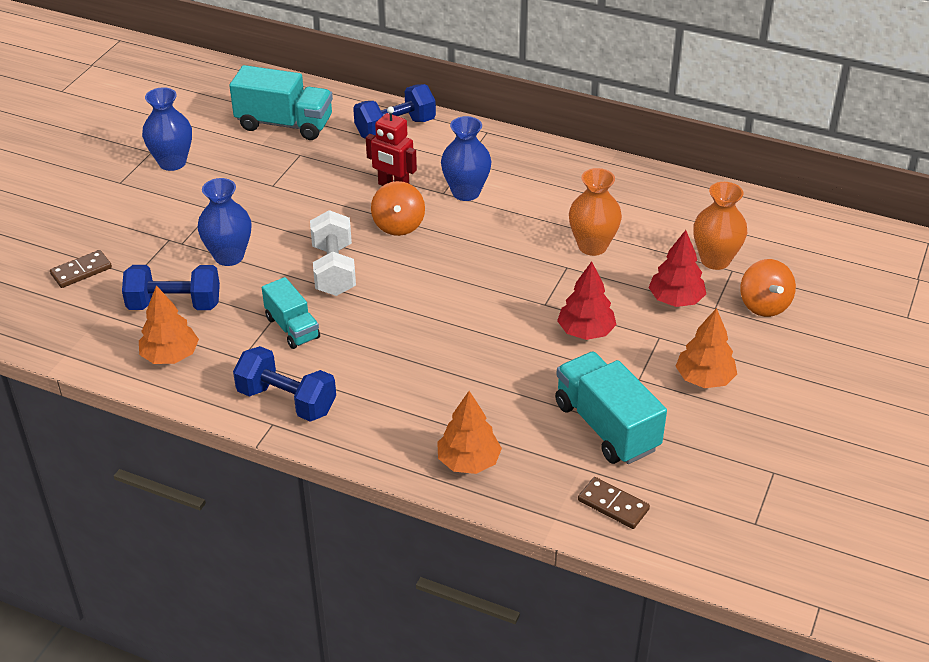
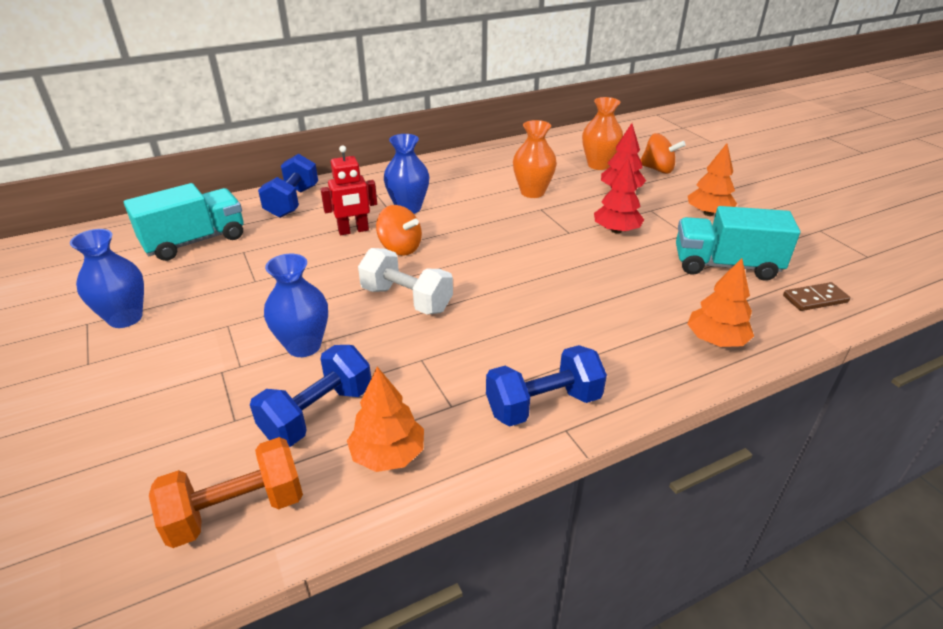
camera: 50 degrees left, 5 degrees down
brown domino [50,250,112,288] -> none
turquoise truck [262,277,320,349] -> none
none -> orange dumbbell [149,437,303,548]

